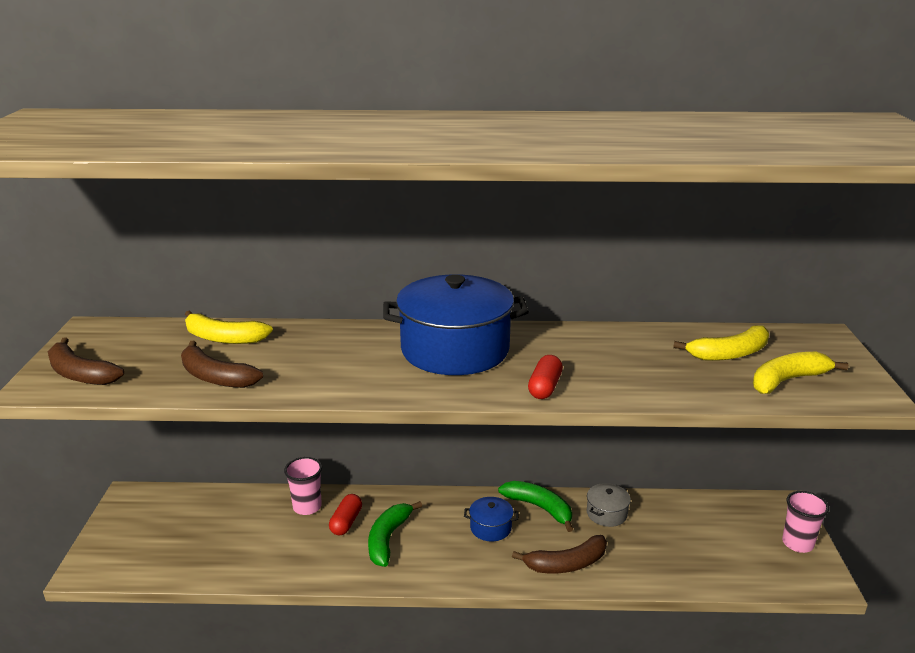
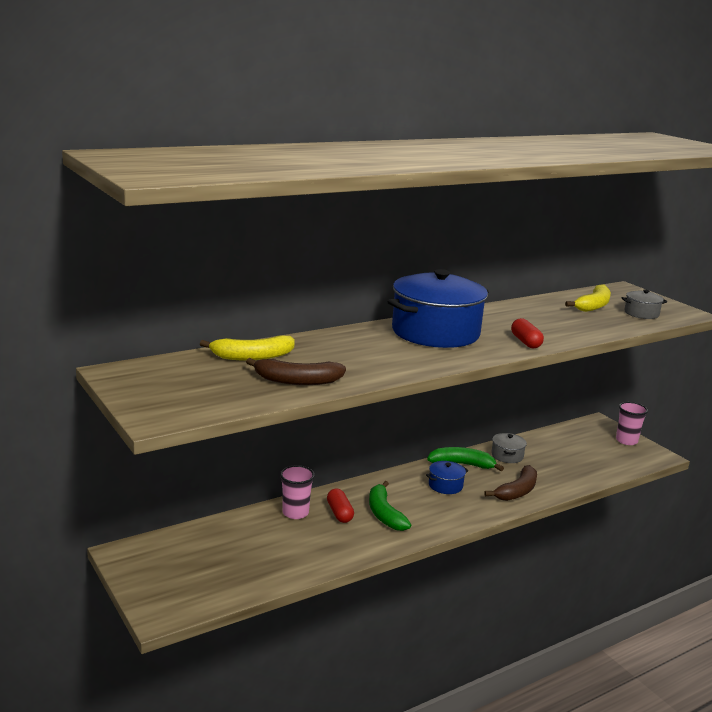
camera: 35 degrees left, 5 degrees down
brown banana [48,337,124,385] -> none
yellow banana [753,352,848,394] -> grey pot [622,290,667,319]

